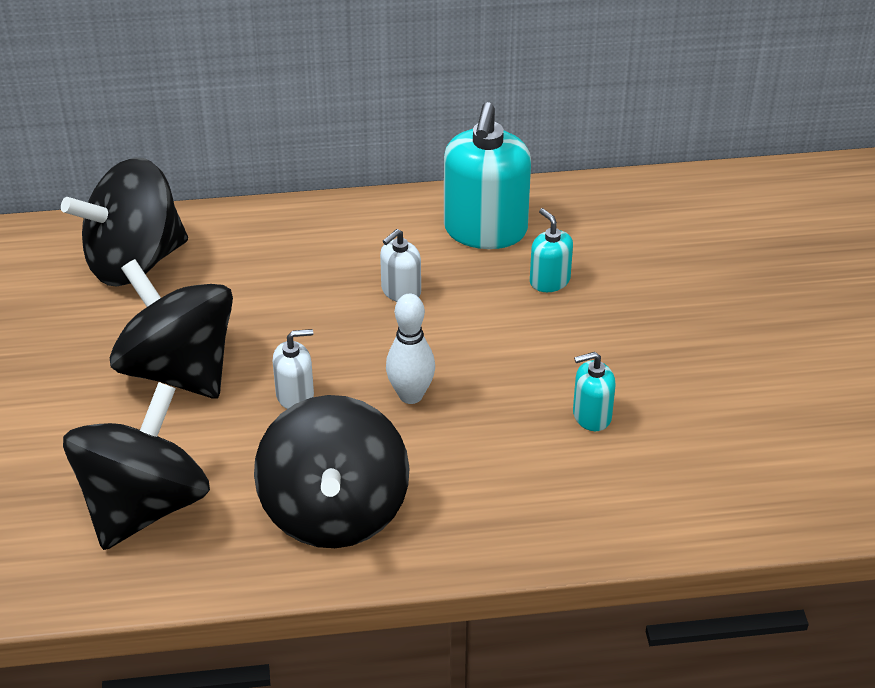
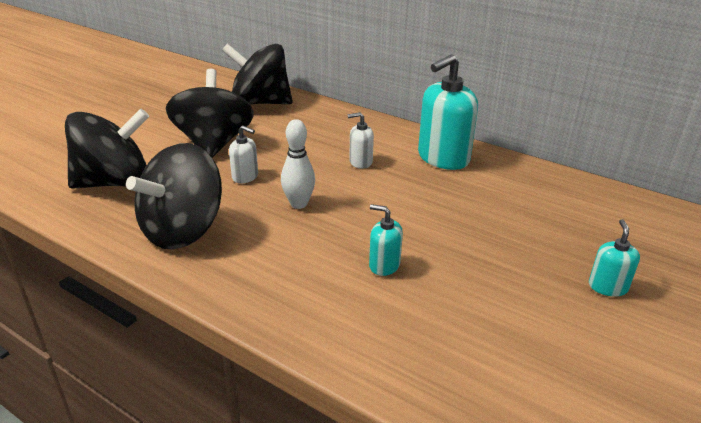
camera: 40 degrees right, 10 degrees down
turquoise soap dispenser [530,208,573,292] -> turquoise soap dispenser moved to [589,219,640,297]

